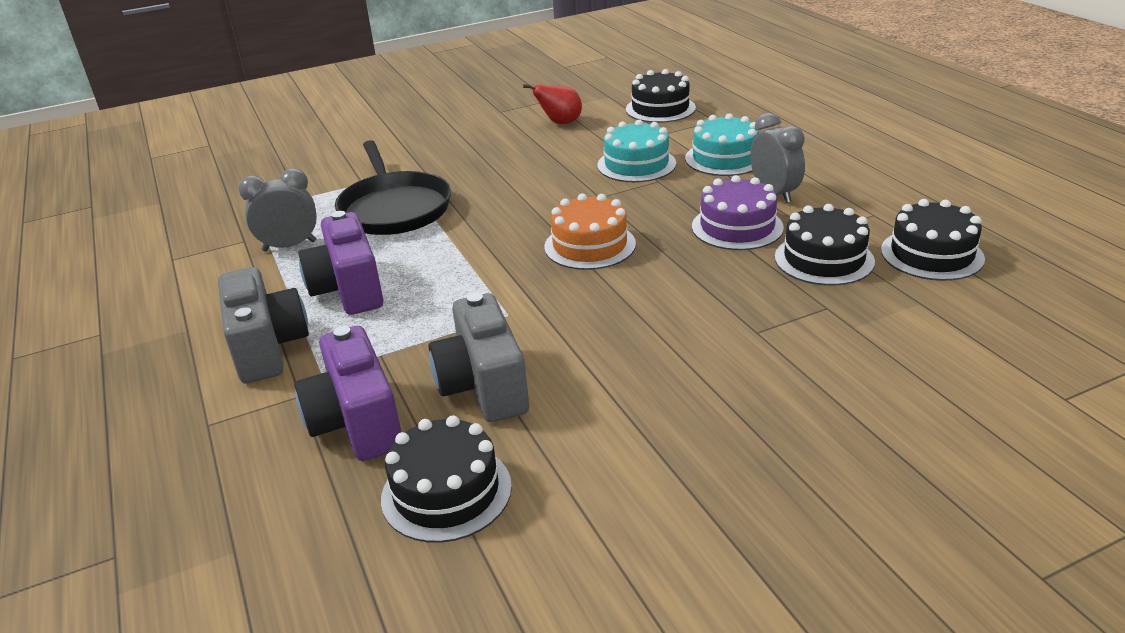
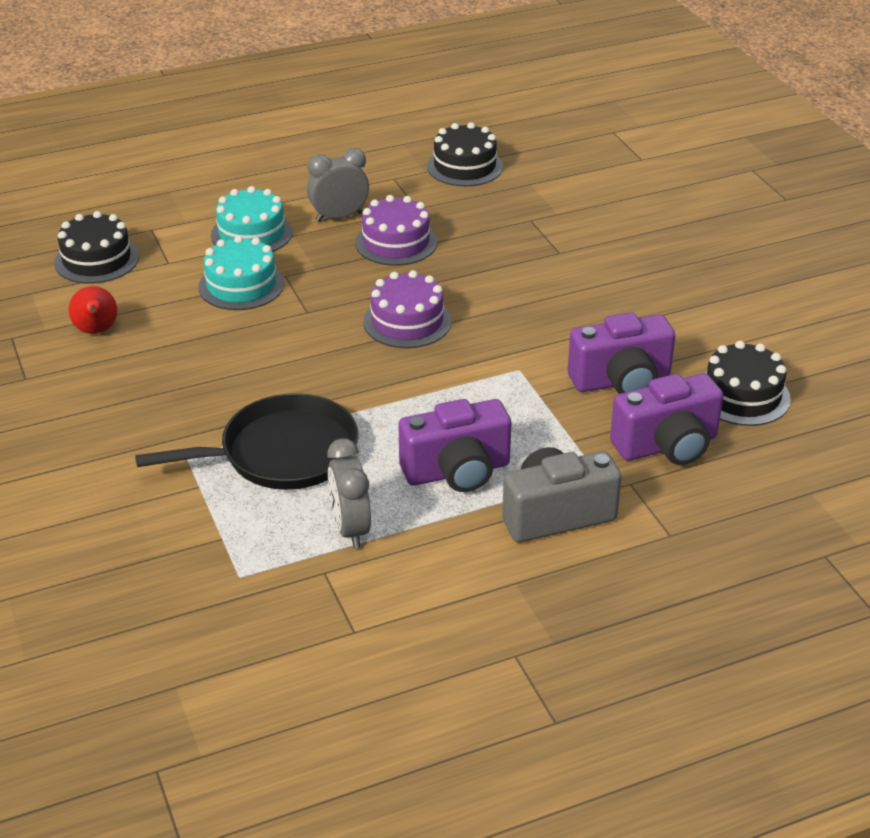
camera: 90 degrees left, 5 degrees up
grey camera [429,293,529,422] -> purple camera [568,312,675,394]
orange cake [544,193,636,270] -> purple cake [363,270,452,348]
black cake [775,204,875,286] -> none

